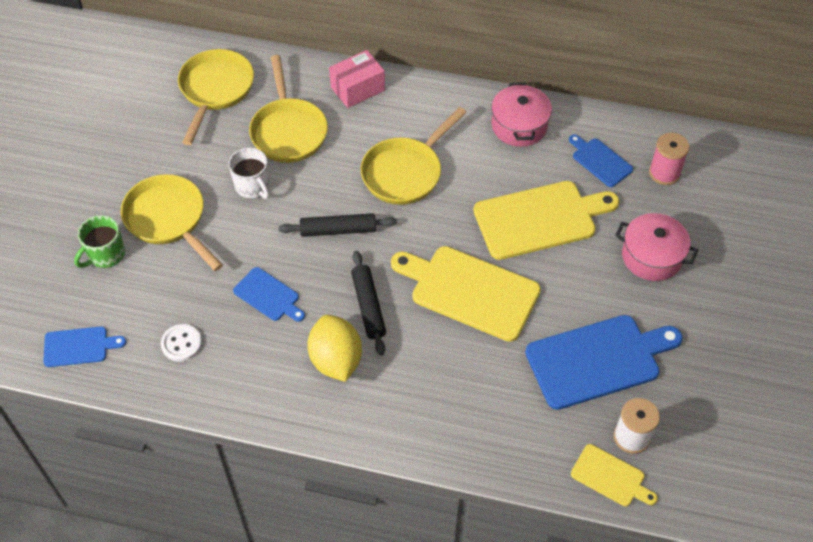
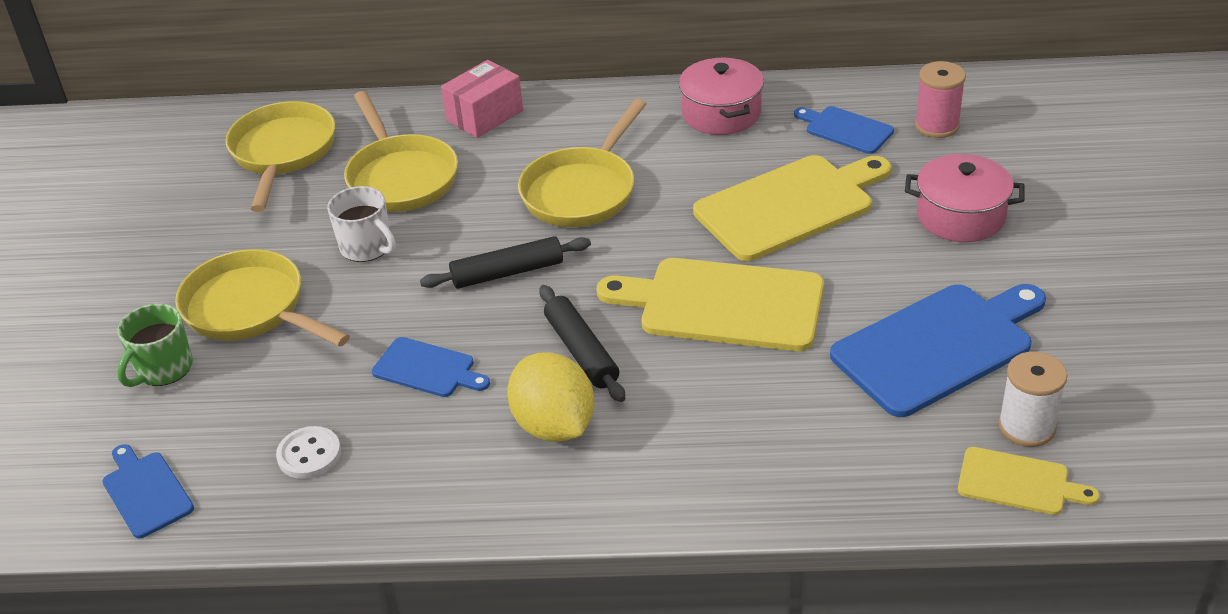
camera: 10 degrees left, 15 degrees down
blue cutting board [43,326,126,367] -> blue cutting board turned 105 degrees counterclockwise [102,444,194,538]

